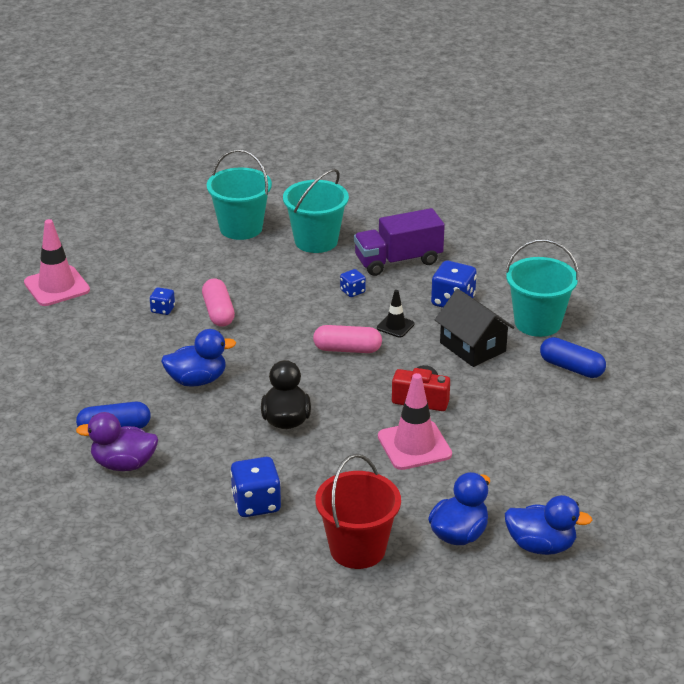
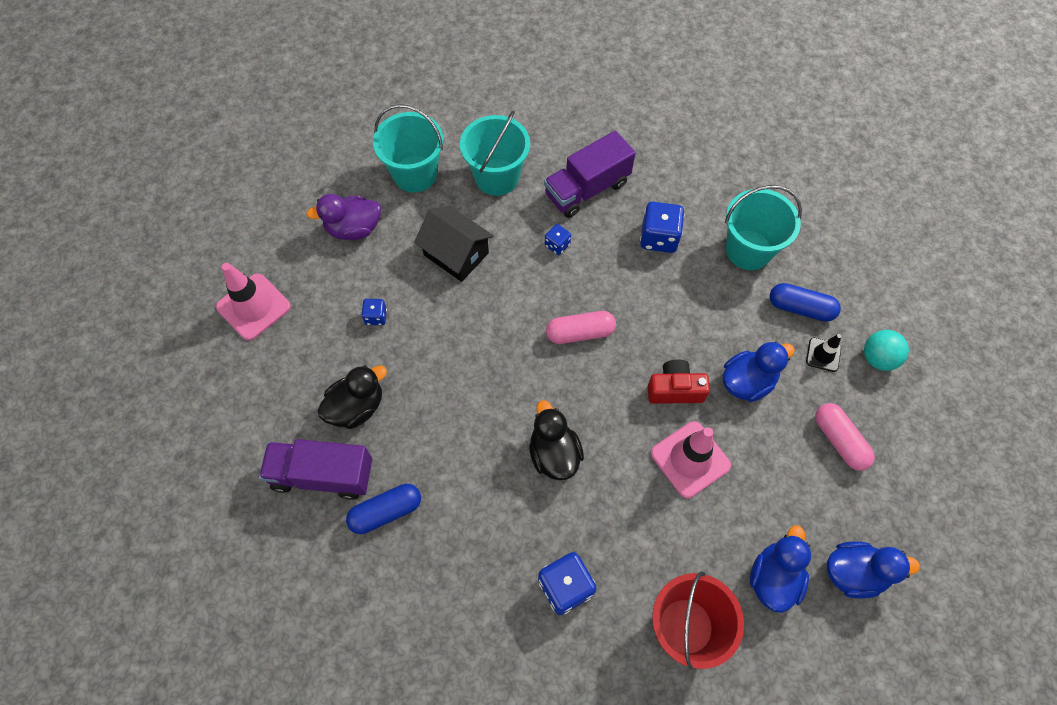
camera: 15 degrees left, 30 degrees up
purple duck [76,412,158,471] -> purple duck moved to [306,194,381,240]
blue duck [161,329,236,387] -> blue duck moved to [723,341,795,402]
pink capsule [202,278,235,327] -> pink capsule moved to [815,403,875,471]
black traffic cone [377,290,415,338] -> black traffic cone moved to [806,334,842,372]
black house [435,289,514,367] -> black house moved to [414,206,494,282]
none -> purple truck [259,439,372,500]
none -> black duck [317,365,387,429]
none -> turquoise ball [864,330,909,371]

